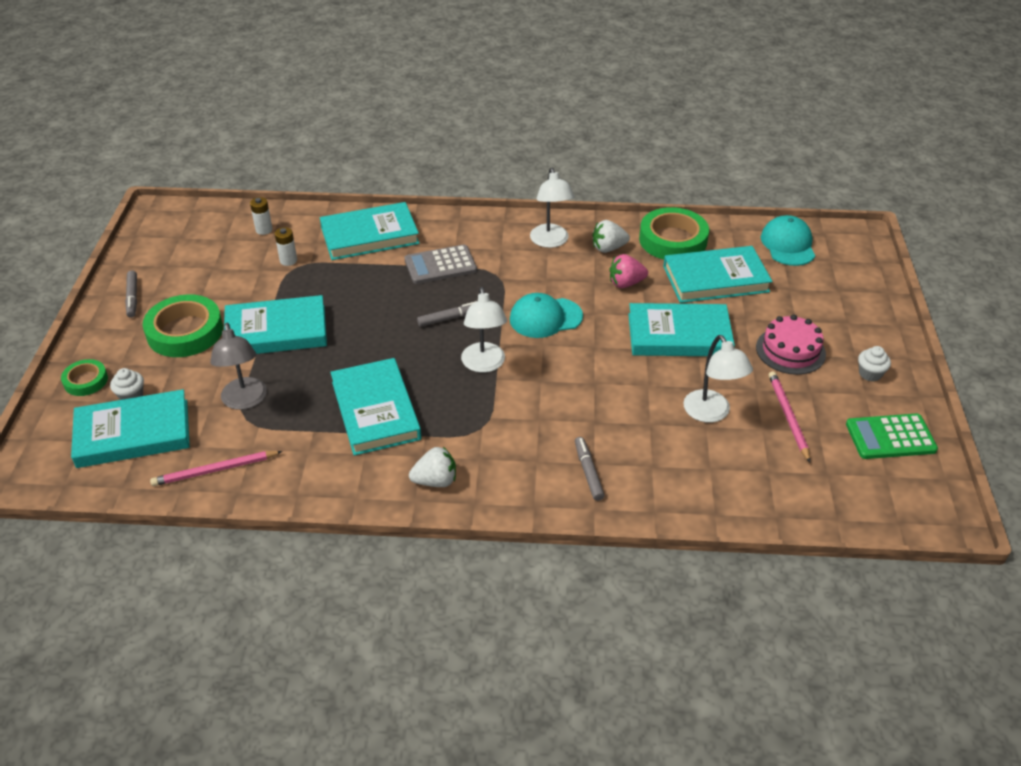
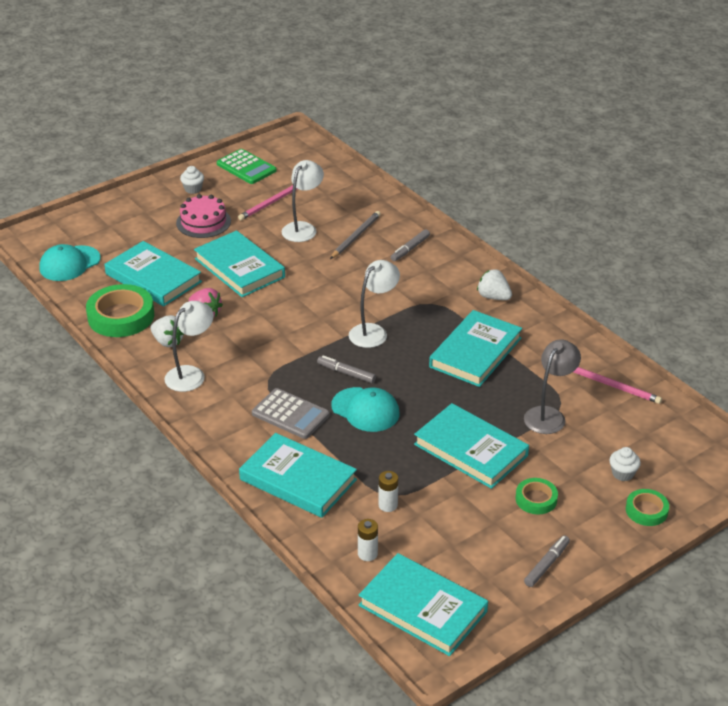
camera: 130 degrees left, 5 degrees down
turquoise book [71,389,190,468] -> turquoise book moved to [358,553,488,656]
green tape [143,294,223,357] -> green tape [515,478,558,514], size x0.54
turquoise cap [510,293,583,338] -> turquoise cap moved to [331,387,400,432]
none -> grey pencil [330,211,381,259]

